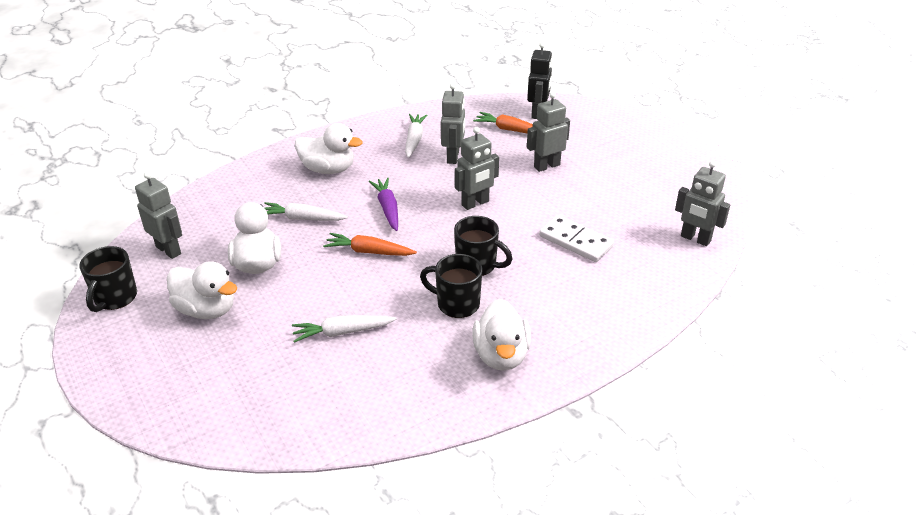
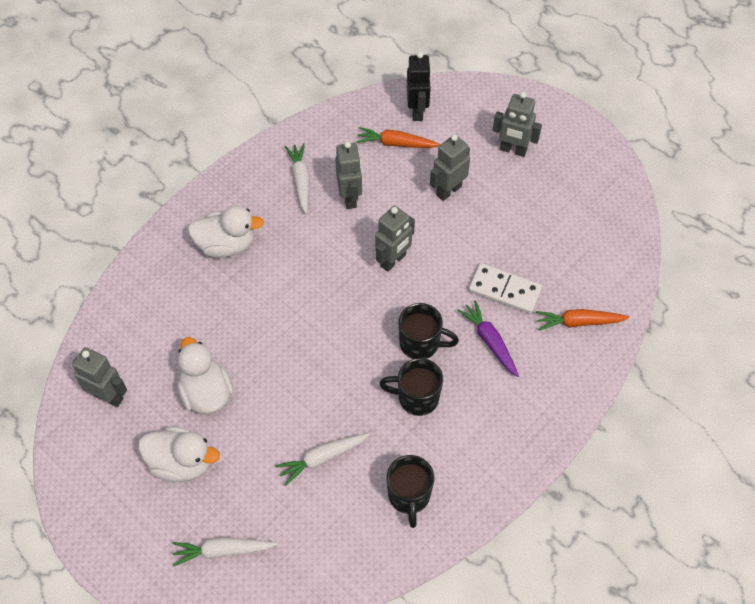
camera: 15 degrees left, 20 degrees up
black mug [79,246,137,312] -> black mug moved to [387,455,434,528]
white carrot [264,202,348,221] -> white carrot moved to [172,538,277,567]
orange carrot [323,233,417,256] -> orange carrot moved to [536,309,630,331]
purple carrot [369,178,398,231] -> purple carrot moved to [457,300,519,377]
white duck [472,299,531,371] -> none
grey robot [675,160,730,246] -> grey robot moved to [493,92,542,157]

